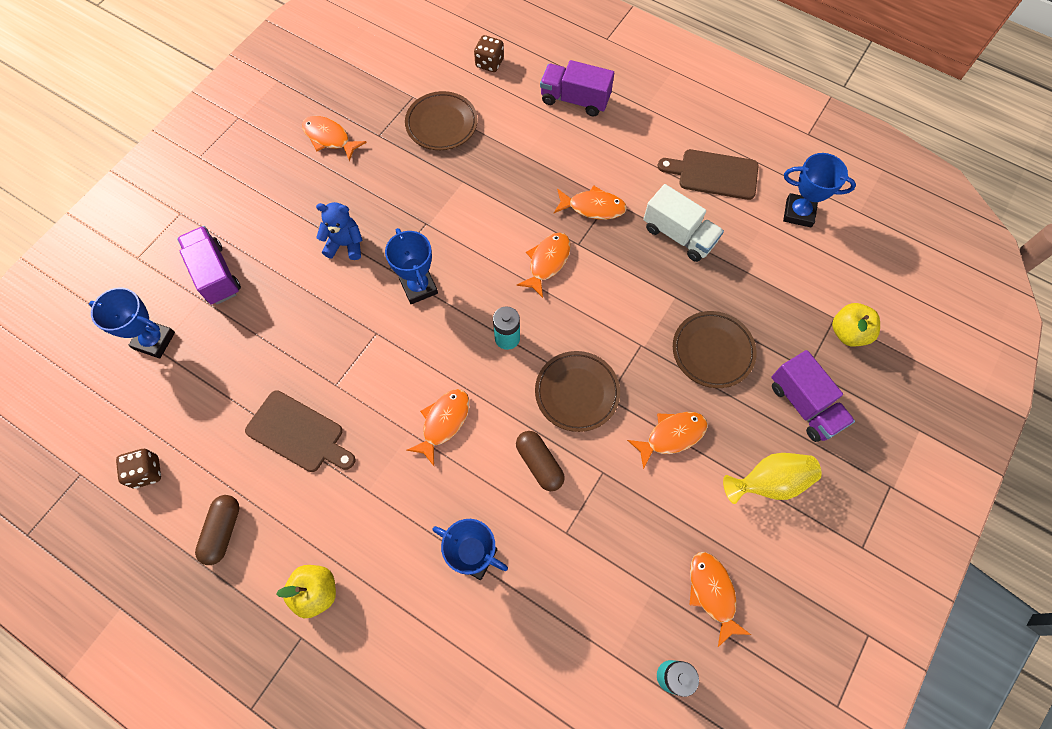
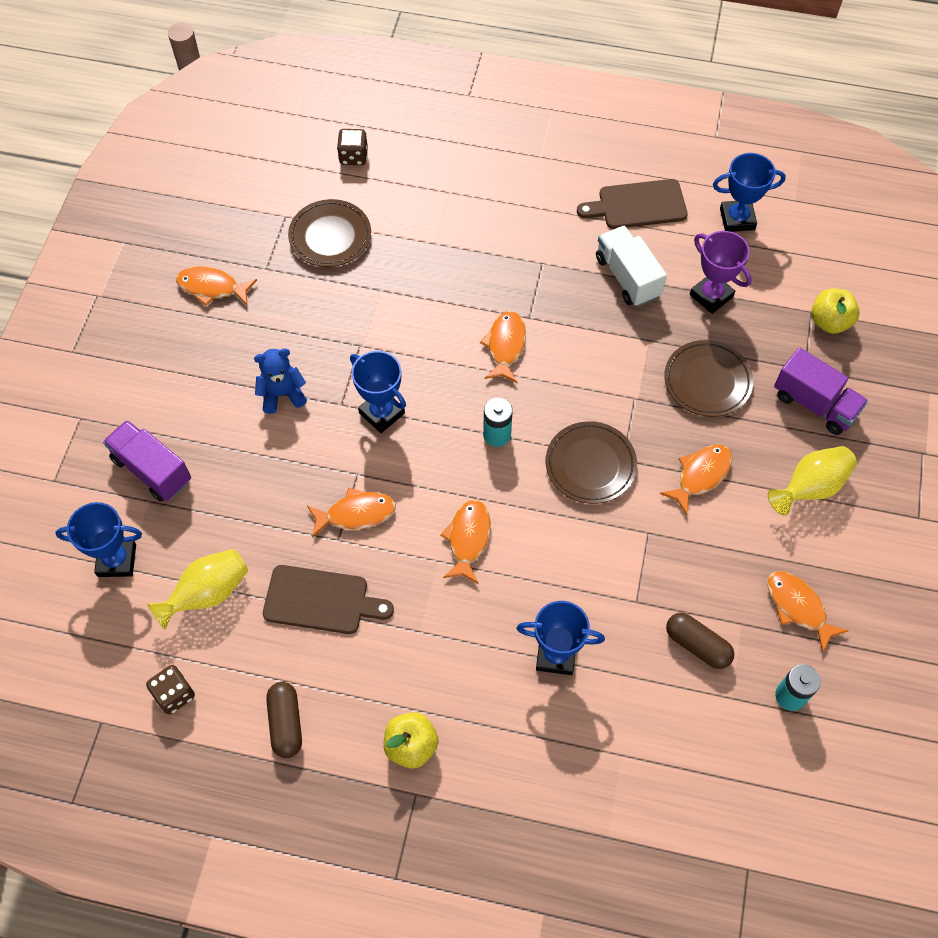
camera: 20 degrees left, 5 degrees down
brown capsule [516,431,565,491] -> brown capsule moved to [666,613,734,669]
purple truck [540,60,614,117] -> none
orange fish [554,185,627,220] -> orange fish moved to [307,488,396,538]
white truck [643,184,724,262] -> white truck turned 135 degrees counterclockwise [596,226,667,307]
none -> yellow vase [147,549,248,629]
none -> purple trophy [690,231,752,314]

